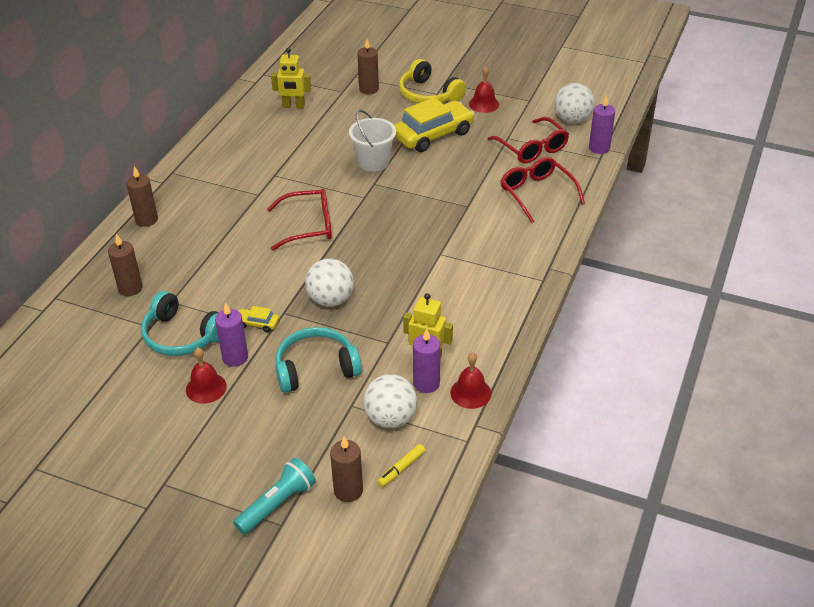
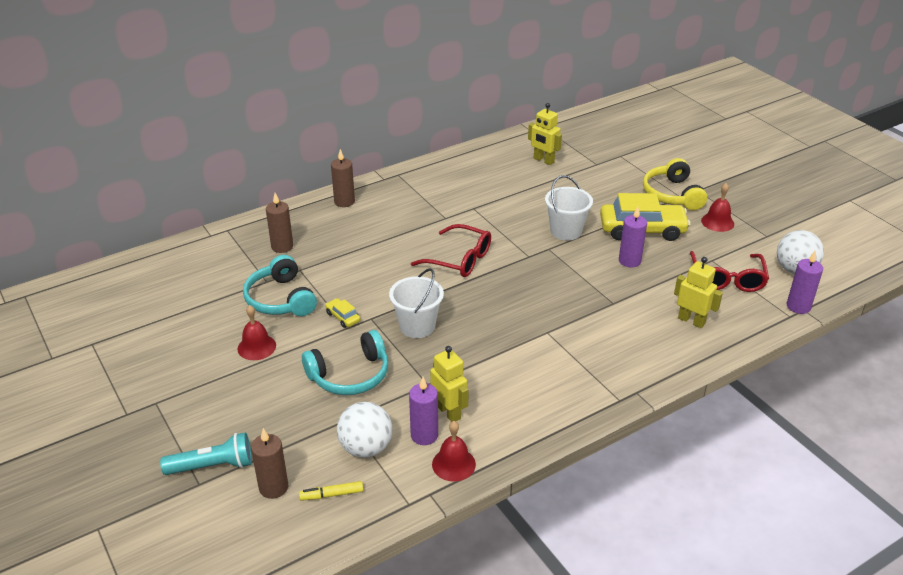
camera: 35 degrees right, 5 degrees down
purple candle [215,302,248,367] -> purple candle moved to [619,206,647,268]
turquoise headphones [275,327,362,393] -> turquoise headphones turned 135 degrees clockwise [302,330,388,395]
white ball [305,259,354,307] -> white bucket [389,268,444,338]
brown candle [357,39,379,94] -> none
red glasses [501,157,585,223] -> yellow robot [674,257,723,328]

